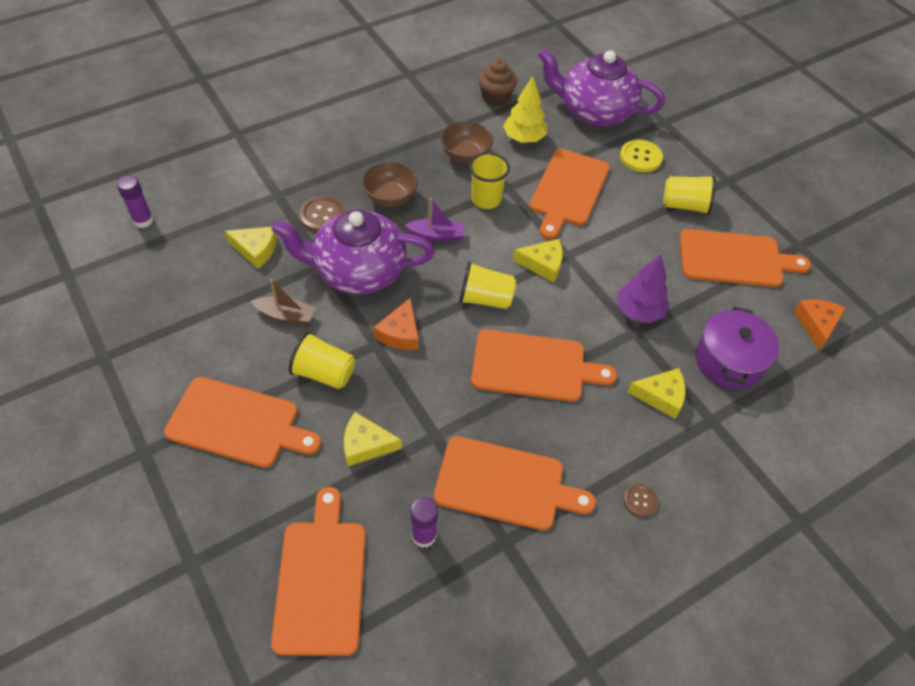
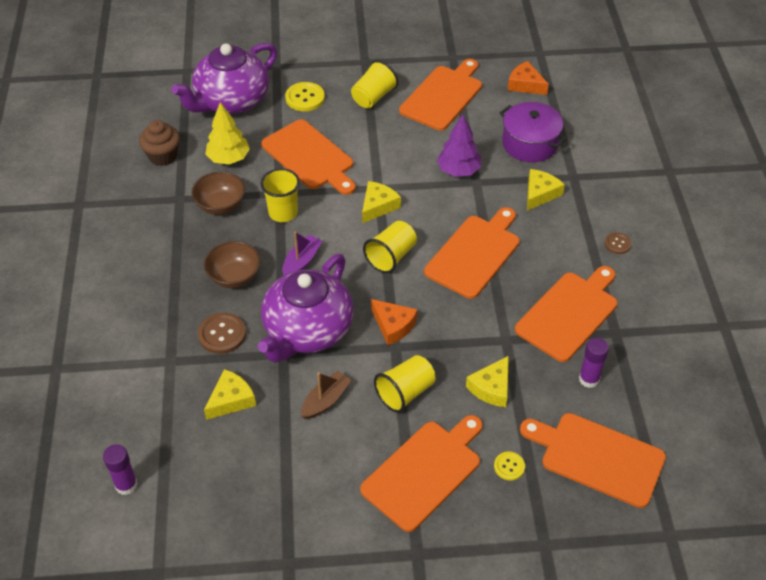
camera: 60 degrees left, 5 degrees down
none -> yellow button [494,452,525,481]

